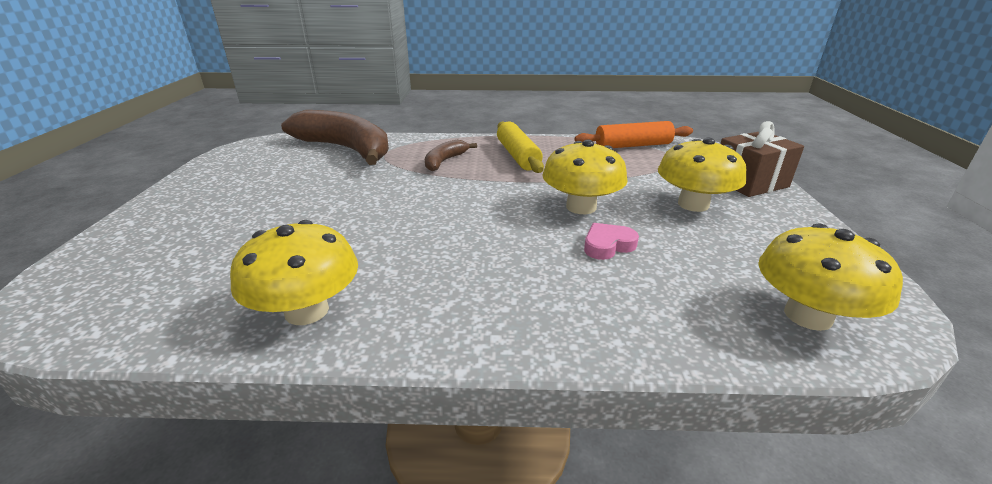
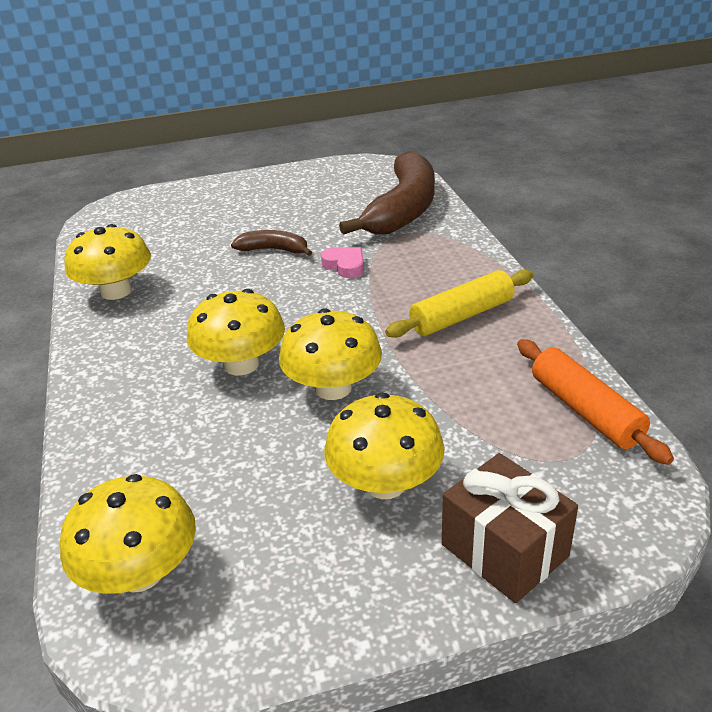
camera: 75 degrees right, 5 degrees up
brown banana [425,140,477,171] -> brown banana moved to [231,230,313,256]
pink heart [584,223,639,260] -> pink heart moved to [321,247,364,278]
none -> yellow mushroom [187,289,285,375]

